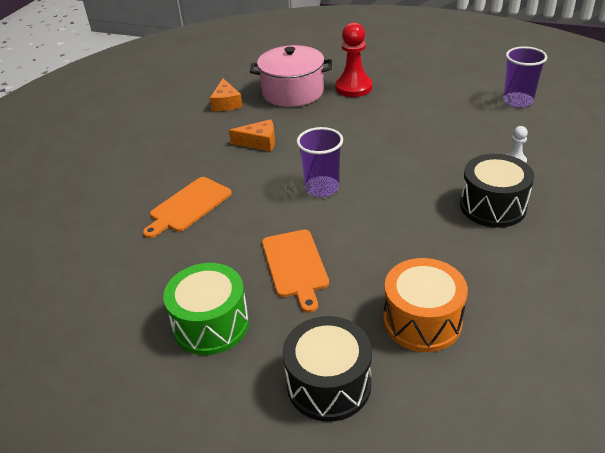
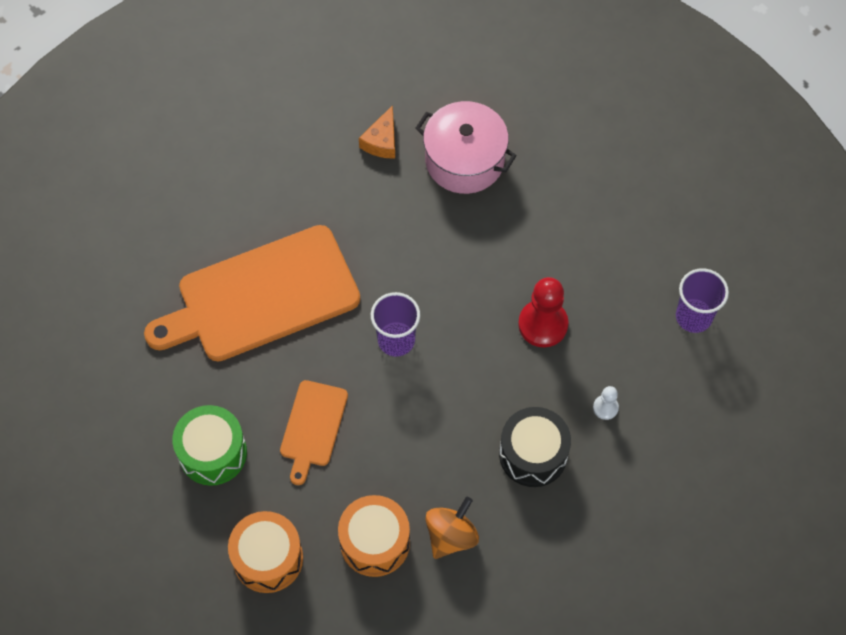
camera: 25 degrees right, 25 degrees up
orange cutting board [143,177,232,238] -> orange cutting board [144,225,360,362], size x2.04
orange cheese [229,119,275,152] -> none
black drum [283,316,372,422] -> orange drum [228,511,303,593]
red pawn [335,22,373,97] -> red pawn moved to [518,277,568,347]
none -> orange spinning top [425,497,479,559]

